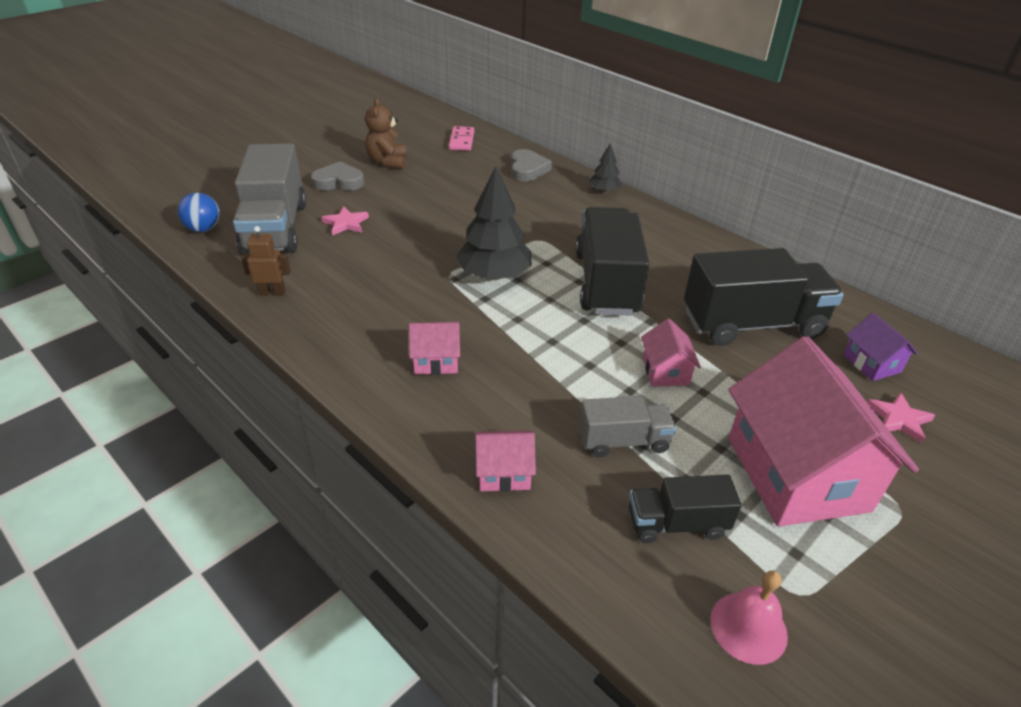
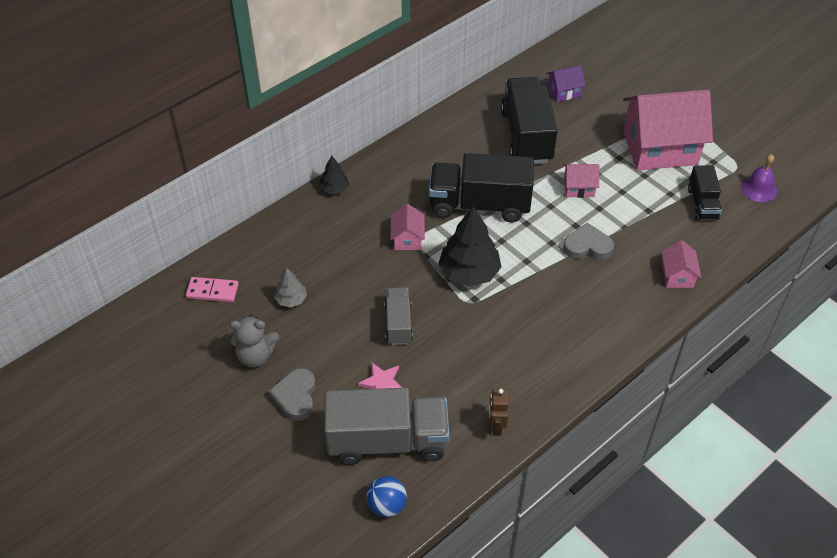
camera: 85 degrees left, 10 degrees up
brown teddy bear [365,98,406,169] -> grey teddy bear [228,315,279,367]
pink house [409,322,460,375] -> pink house moved to [390,204,425,250]
grey heart [511,149,552,181] -> grey heart moved to [563,223,614,260]
grey truck [579,396,676,457] -> grey truck moved to [384,287,413,345]
pink bell [710,570,788,665] -> purple bell [741,154,777,202]
pink star [867,392,935,443] -> none
none -> grey tree [274,267,307,308]

